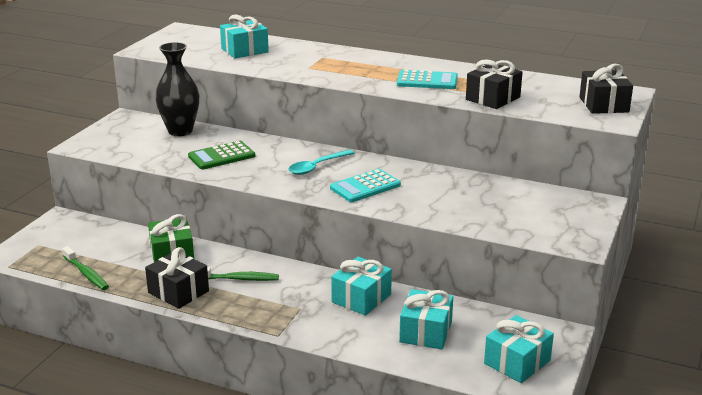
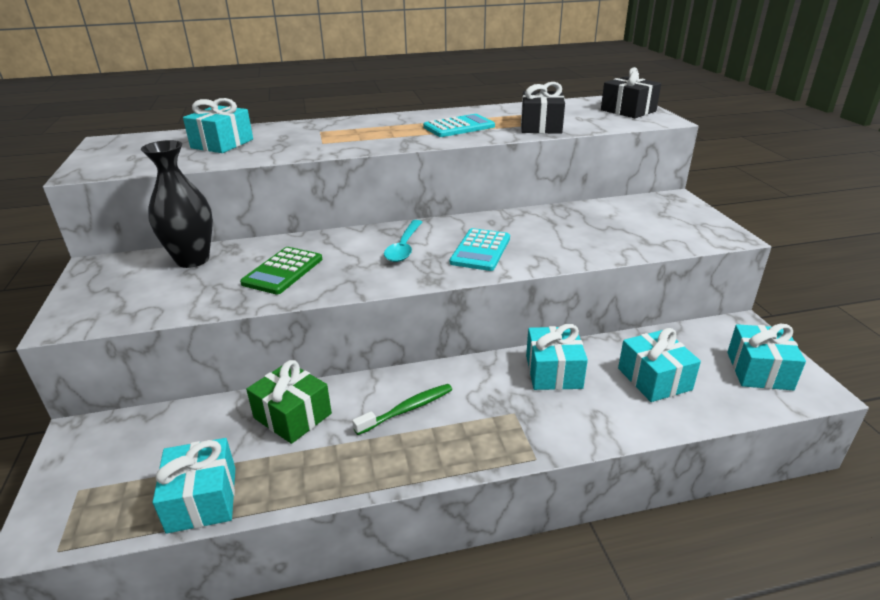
camera: 35 degrees left, 5 degrees up
green toothbrush [62,246,109,290] -> turquoise gift [153,438,235,534]
black gift [145,247,209,309] -> none

